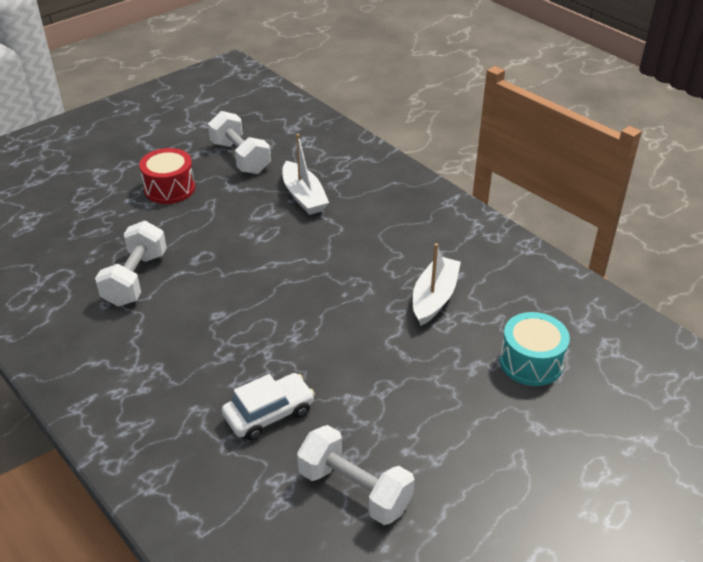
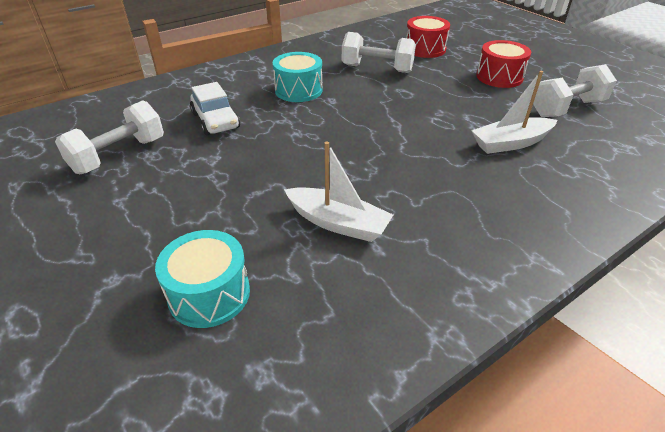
camera: 95 degrees right, 0 degrees up
none -> turquoise drum [272,52,323,102]
none -> red drum [406,16,450,58]

